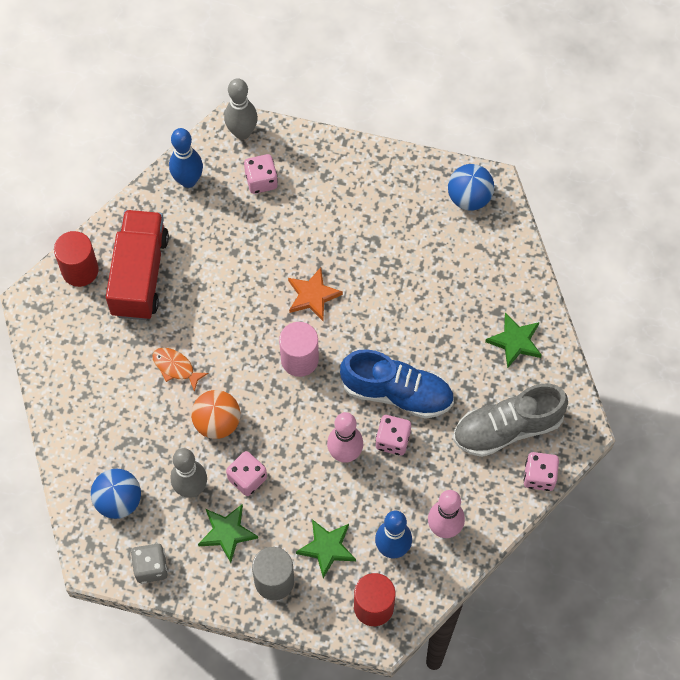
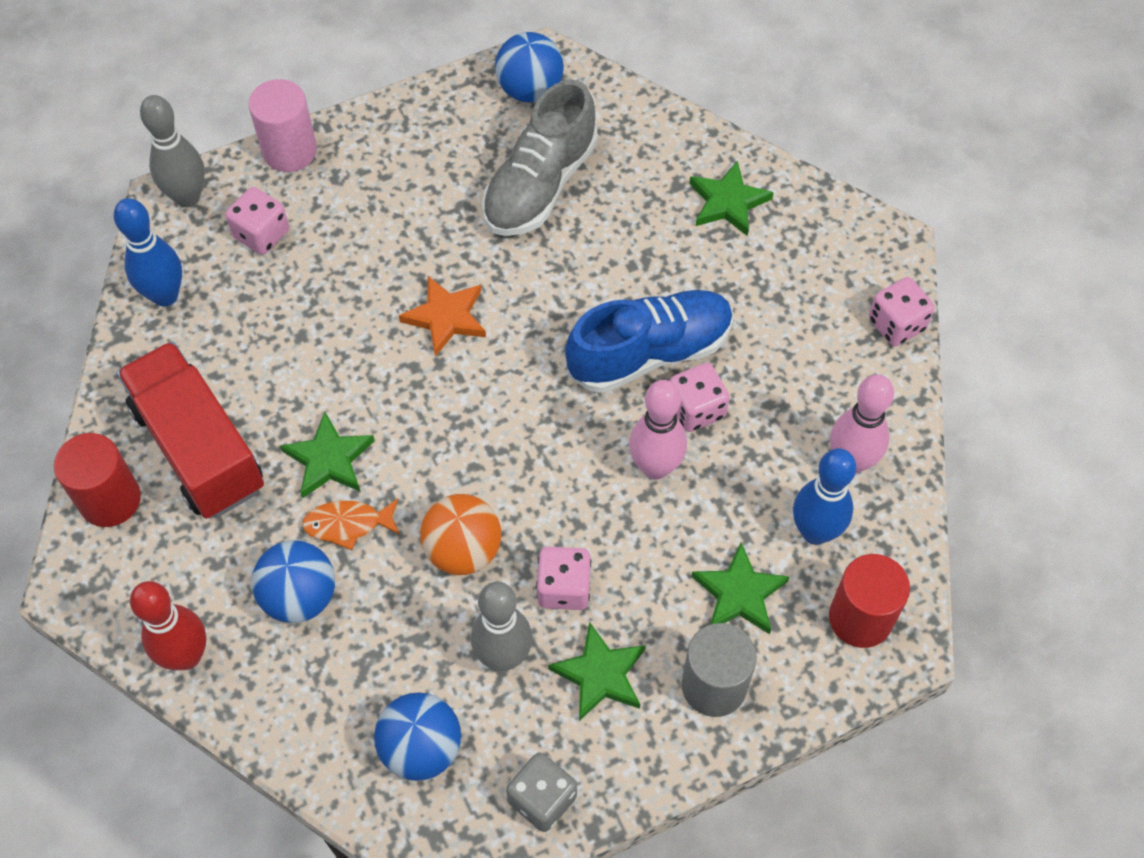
camera: 40 degrees left, 5 degrees down
pink cylinder [279,322,319,377] -> pink cylinder moved to [248,79,317,172]
grey shoe [453,384,568,457] -> grey shoe moved to [482,80,598,236]
none -> red bowling pin [130,581,206,670]
none -> blue ball [252,540,335,623]
none -> green star [280,412,374,498]

